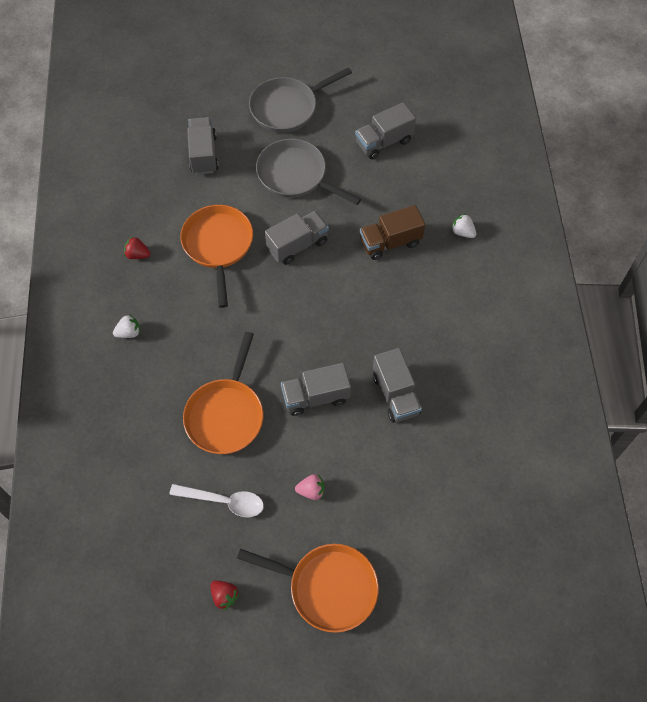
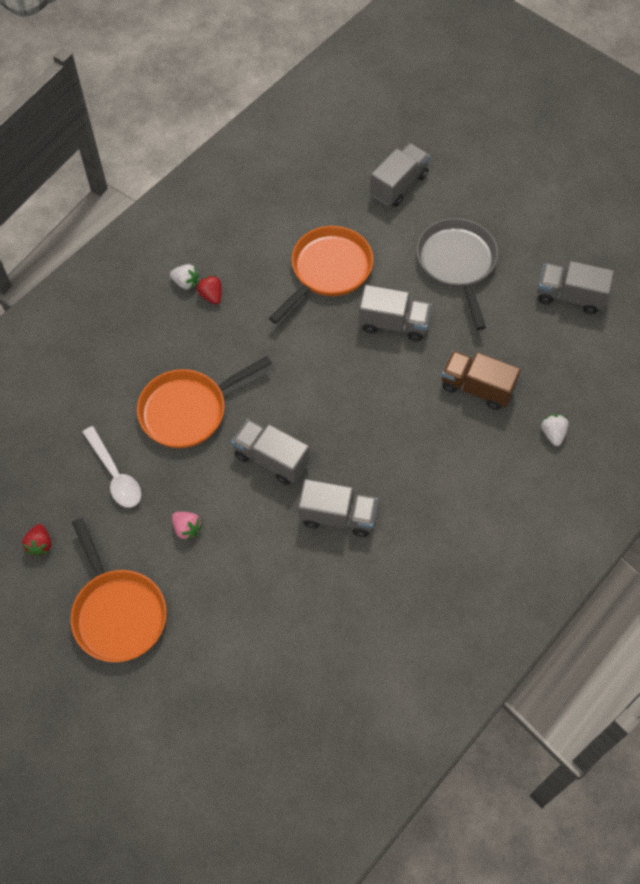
camera: 45 degrees right, 0 degrees up
red strawberry [124,237,150,259] -> red strawberry moved to [197,275,222,305]
grey pan [249,67,352,133] -> none
grey truck [373,348,422,423] -> grey truck turned 105 degrees counterclockwise [298,479,378,537]

